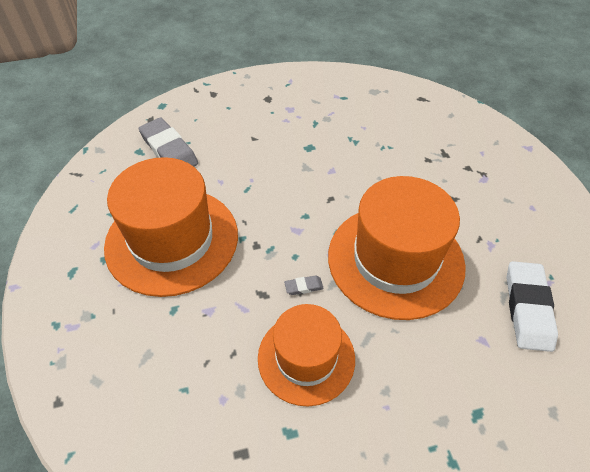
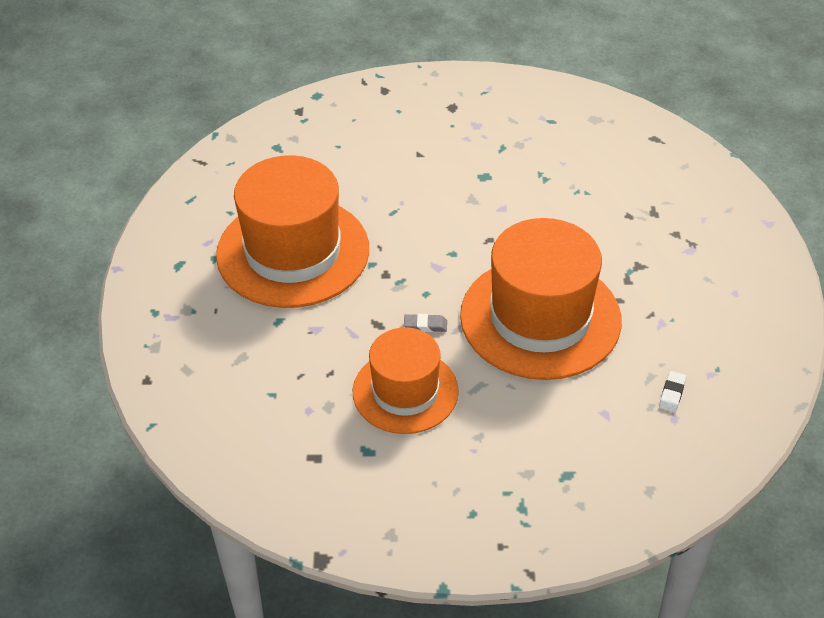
camera: 15 degrees right, 5 degrees down
grey eraser [139,118,198,167] -> none
white eraser [506,261,558,352] -> white eraser [659,371,686,413], size x0.43

